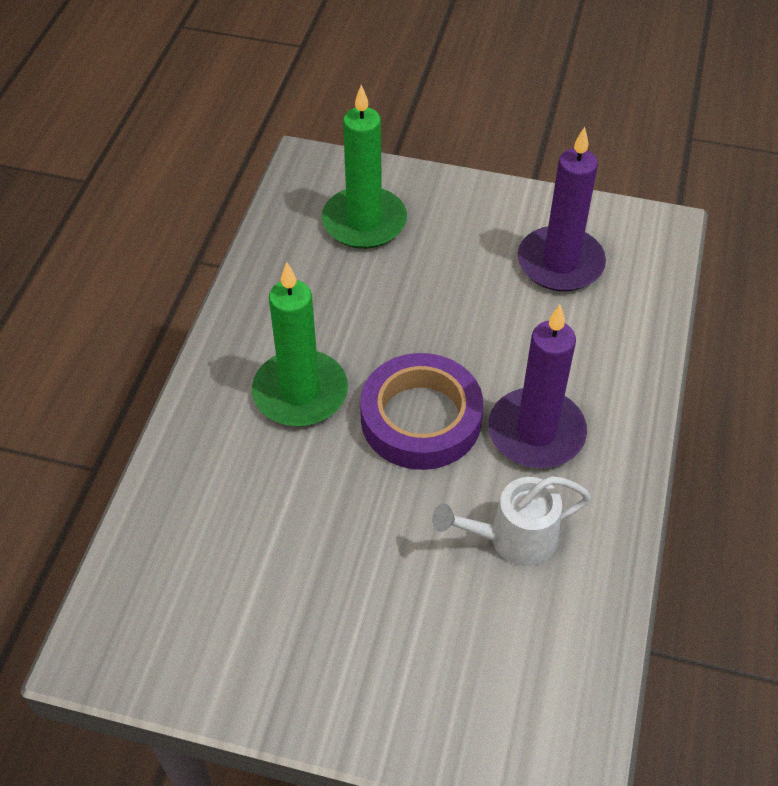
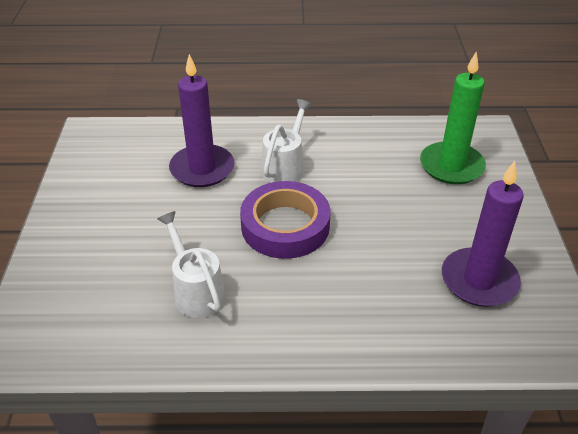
camera: 75 degrees right, 10 degrees down
green candle [252,262,348,426] -> white watering can [261,99,312,183]
purple candle [488,305,587,468] -> purple candle moved to [169,54,234,187]

